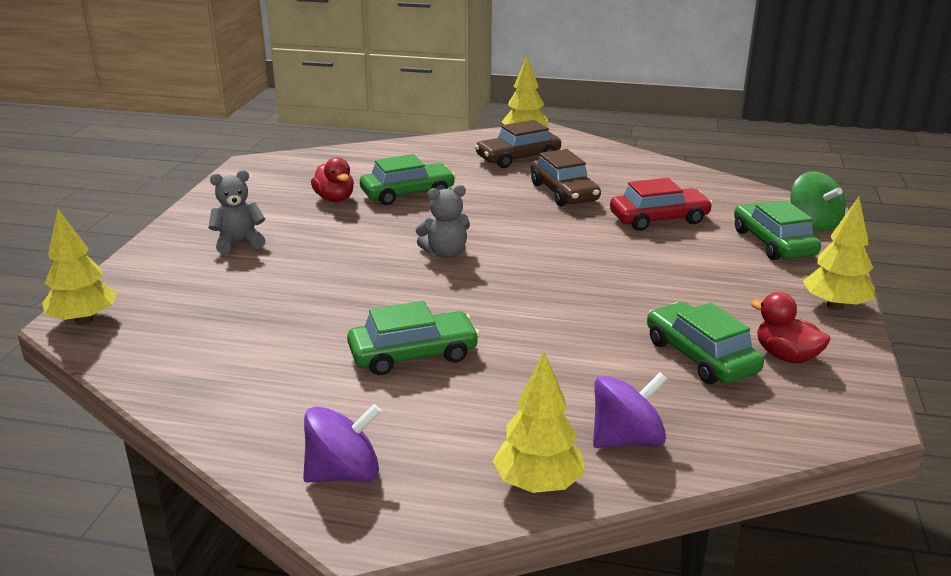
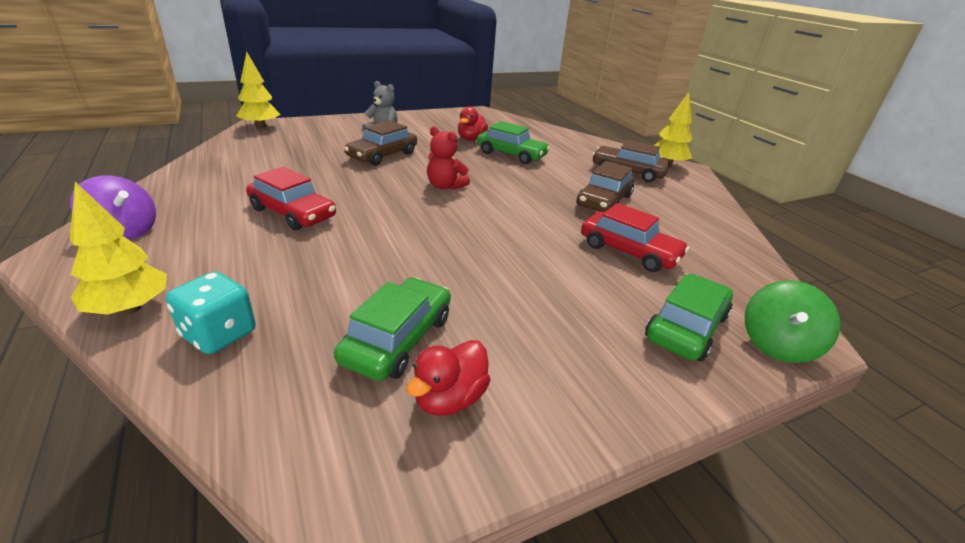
camera: 50 degrees right, 5 degrees up
green car [347,301,480,375] -> red car [246,167,336,230]
grey teddy bear [415,185,470,258] -> red teddy bear [427,126,470,190]
purple spinning top [593,372,667,448] -> turquoise dice [166,271,256,354]
red duck [751,292,831,363] -> red duck turned 150 degrees counterclockwise [406,340,491,416]
yellow tree [803,197,875,310] -> none
none -> brown car [344,120,417,166]

